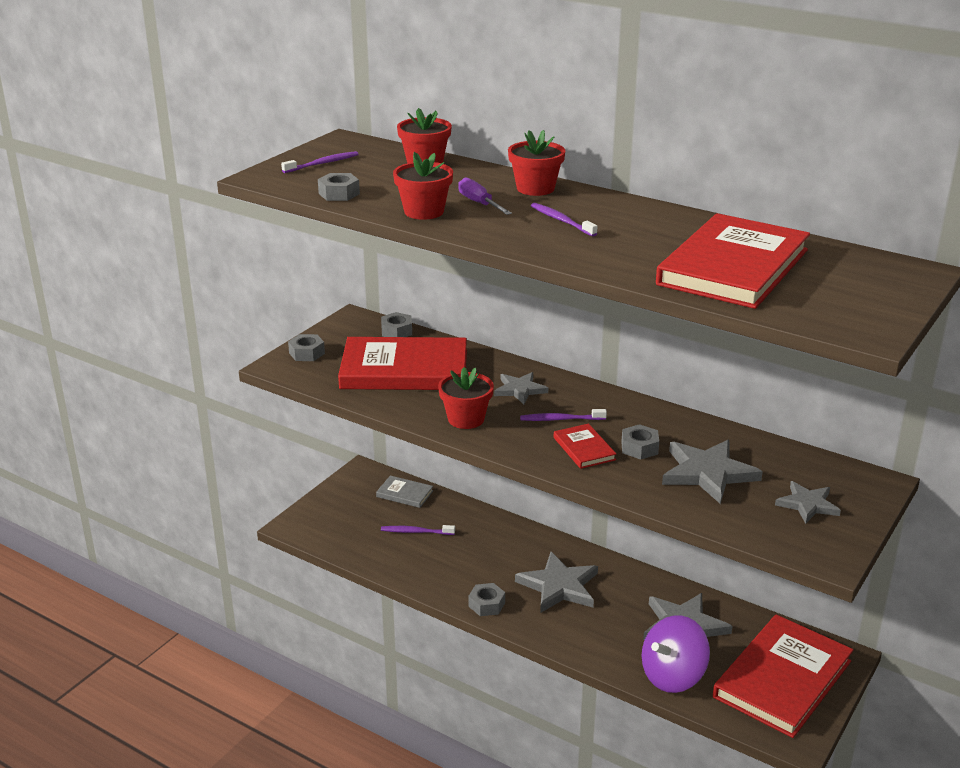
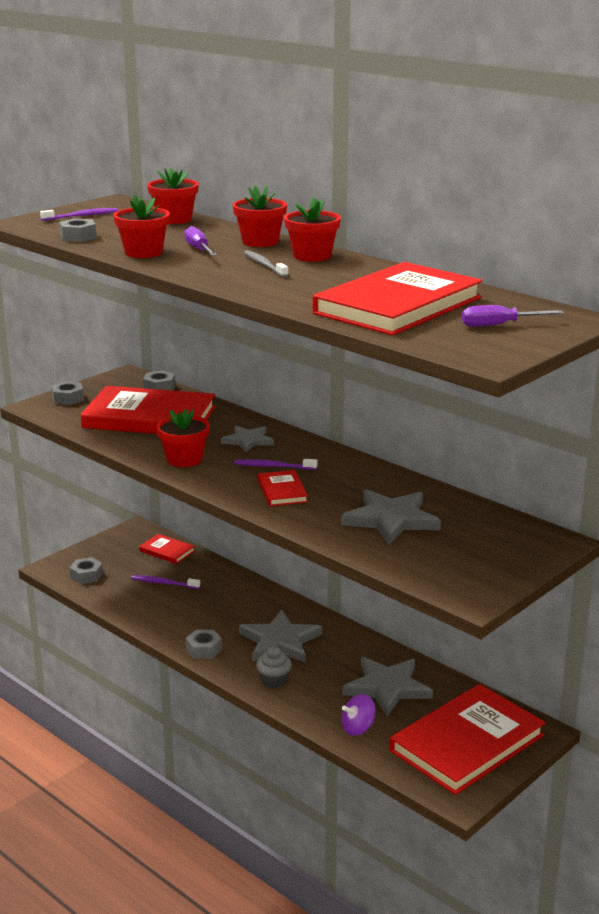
camera: 10 degrees right, 5 degrees down
grey book [376,476,433,508] -> red book [139,534,195,564]
purple toothbrush [531,203,597,237] -> grey toothbrush [244,250,288,278]
grey nut [621,424,659,460] -> grey nut moved to [69,557,103,584]
purple spinning top [642,615,710,693] -> purple spinning top [341,694,375,736], size x0.56
grey star [775,481,841,524] -> none
none -> grey cupcake [256,647,292,689]
none -> red flower pot [284,197,341,262]
none -> purple screwdriver [462,305,564,327]

